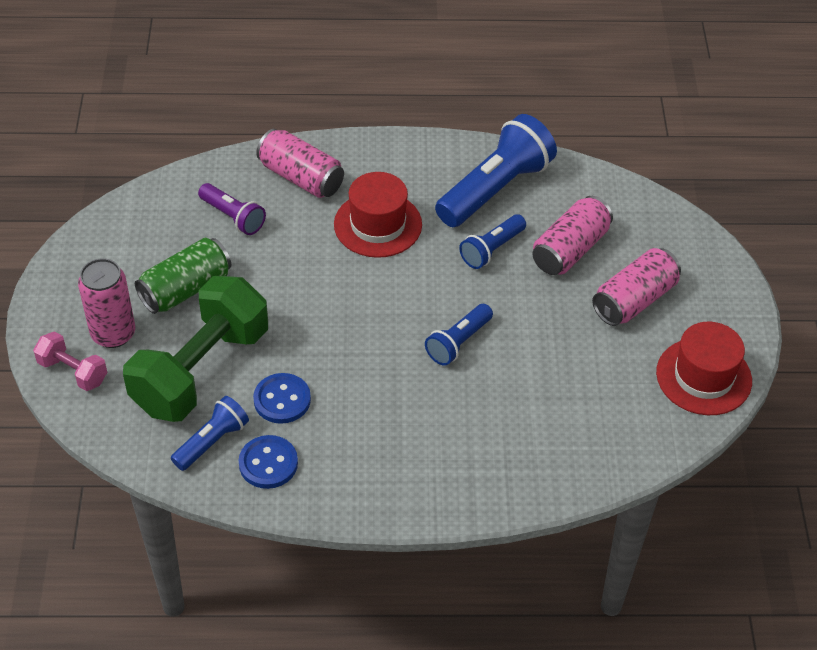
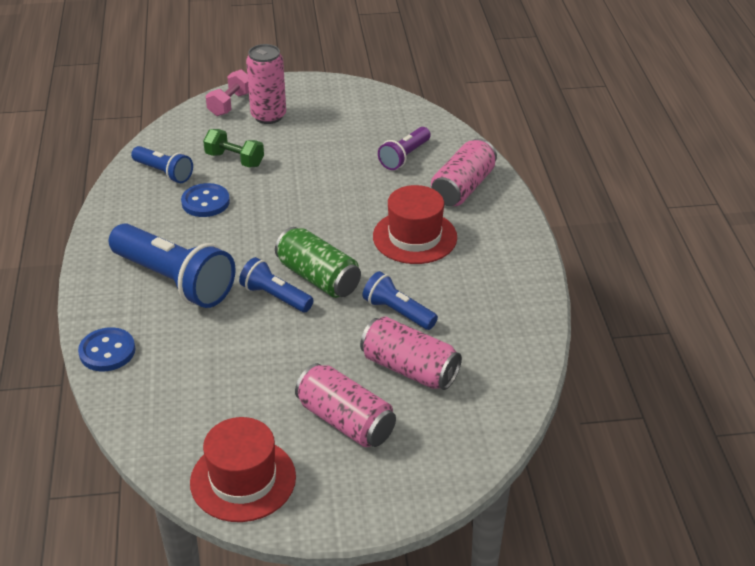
camera: 85 degrees right, 10 degrees down
green dumbbell [123,276,268,422] -> green dumbbell [203,129,264,168], size x0.46
green can [135,238,231,314] -> green can moved to [275,227,361,298]
blue button [239,435,298,489] -> blue button moved to [78,327,135,371]
blue flashlight [435,114,557,227] -> blue flashlight moved to [109,223,236,308]

